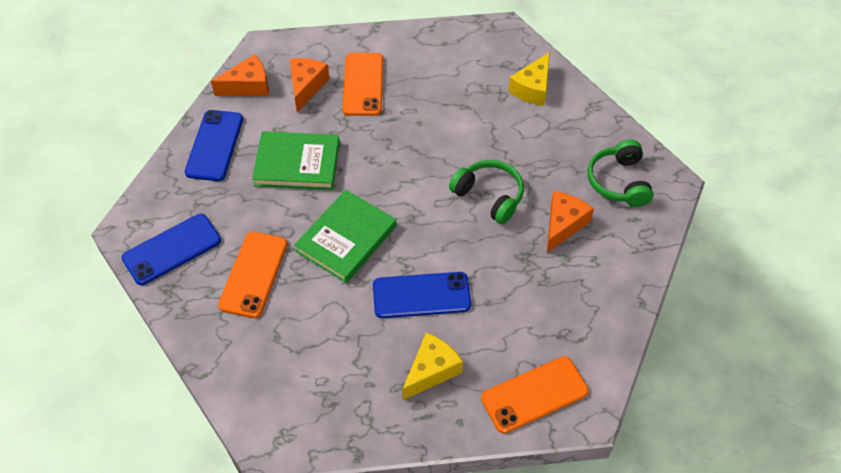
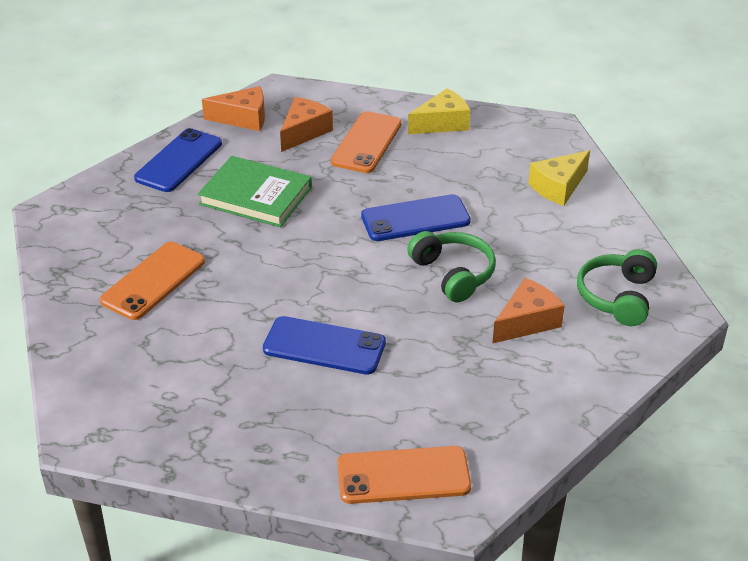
camera: 20 degrees right, 15 degrees down
blue phone [122,214,221,285] -> blue phone moved to [361,194,471,241]
green book [294,190,396,283] -> none
yellow cheese [402,333,463,400] -> yellow cheese moved to [408,88,470,134]

